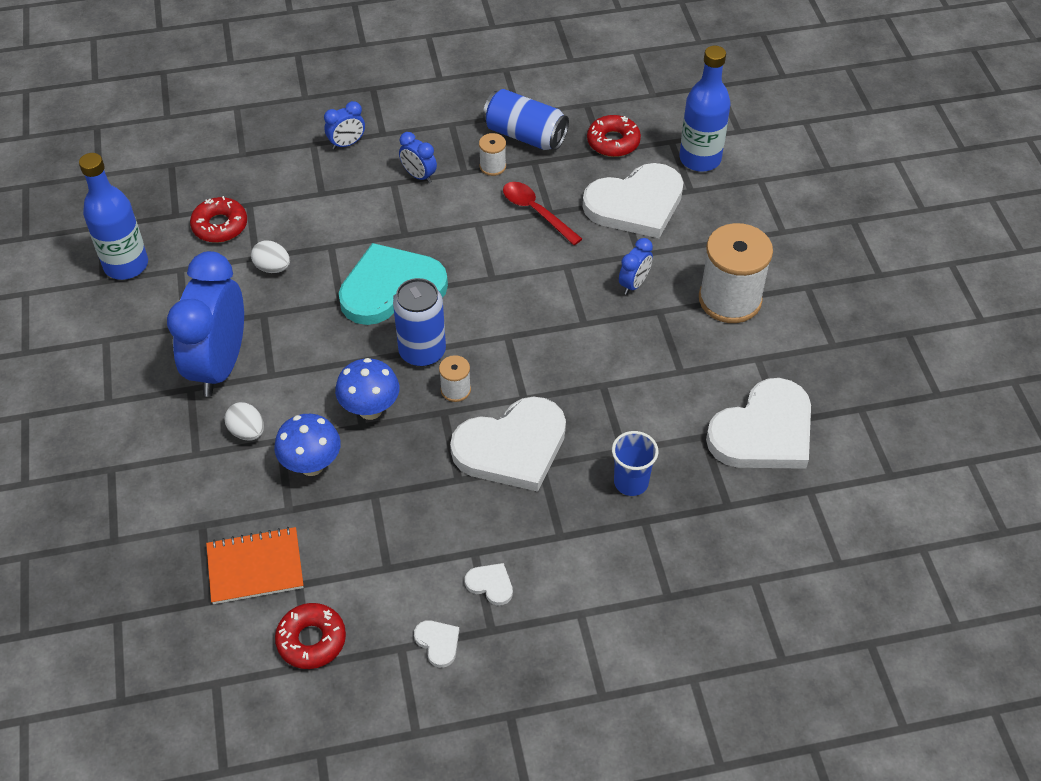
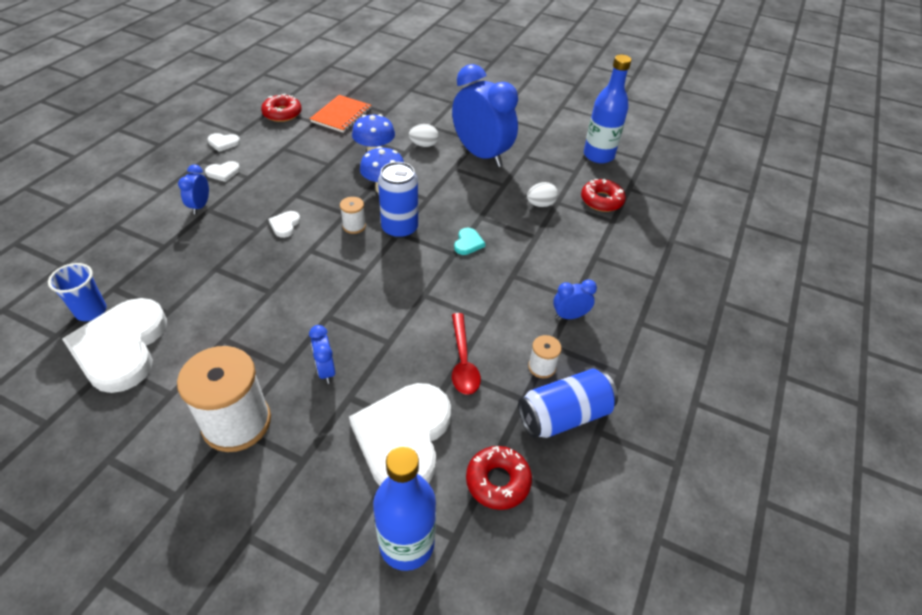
camera: 125 degrees right, 5 degrees down
blue clock [324,101,365,150] -> blue clock moved to [178,164,209,214]
turquoise heart [339,243,448,325] -> turquoise heart [454,228,486,255], size x0.40
white heart [450,396,566,492] -> white heart [268,211,301,238], size x0.40
red spoon [503,182,582,245] -> red spoon turned 90 degrees clockwise [452,313,481,395]
blue cup [612,431,659,496] -> blue cup moved to [48,263,107,321]

